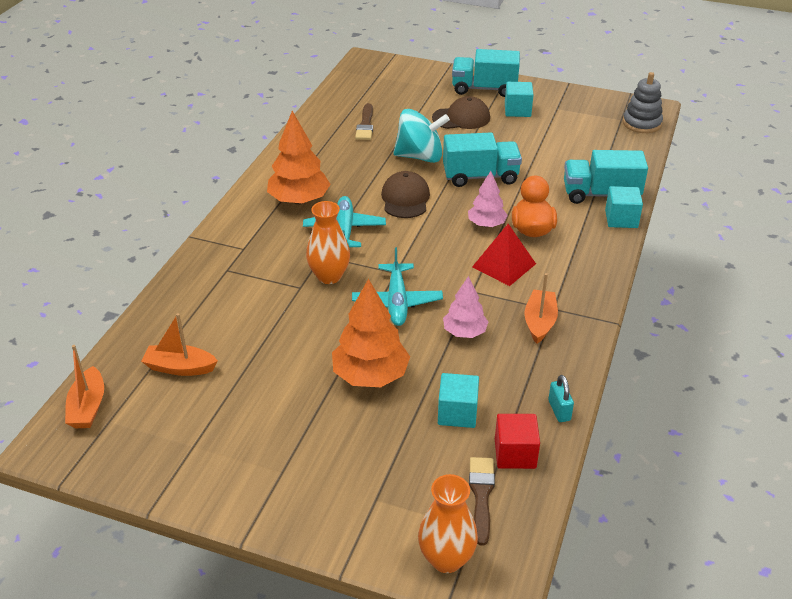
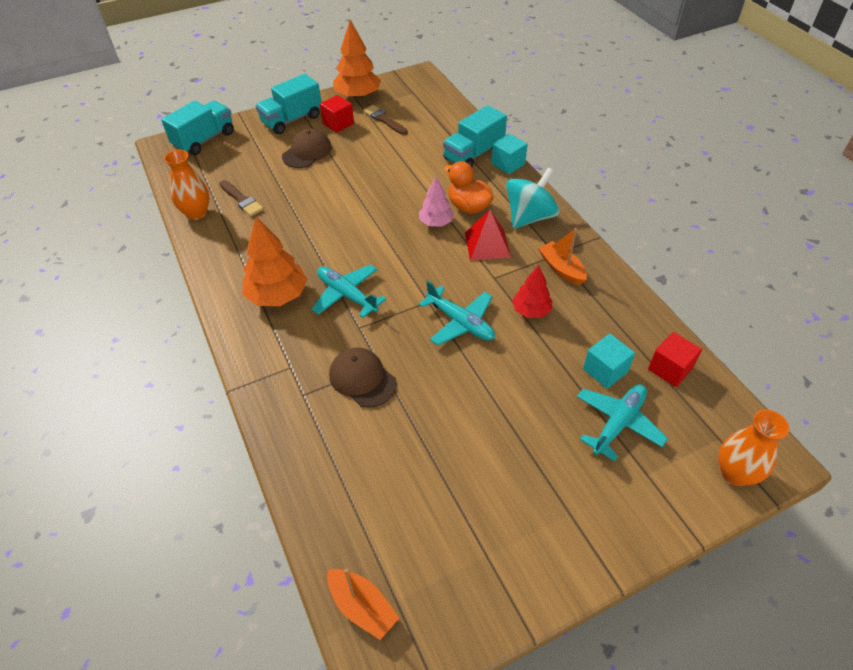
camera: 45 degrees left, 10 degrees up
orange boat [141,313,218,376] -> none
orange vase [306,201,350,284] -> orange vase moved to [164,150,209,220]
orange tree [332,279,410,387] -> orange tree moved to [333,20,381,99]
brown cap [381,171,430,218] -> brown cap moved to [329,348,397,408]
turquoise spinning top [393,109,450,163] -> turquoise spinning top moved to [506,168,559,229]
turquoise truck [443,132,522,187] -> turquoise truck moved to [161,101,234,155]
pink tree [443,276,488,338] -> red tree [512,265,553,318]
brown brush [469,457,495,546] -> brown brush moved to [363,105,408,135]
turquoise cube [505,82,533,117] -> red cube [320,95,354,133]
turquoise padlock [548,375,574,422] -> none
grey stacking toy [623,72,663,133] -> none
none -> turquoise plane [577,384,668,461]

